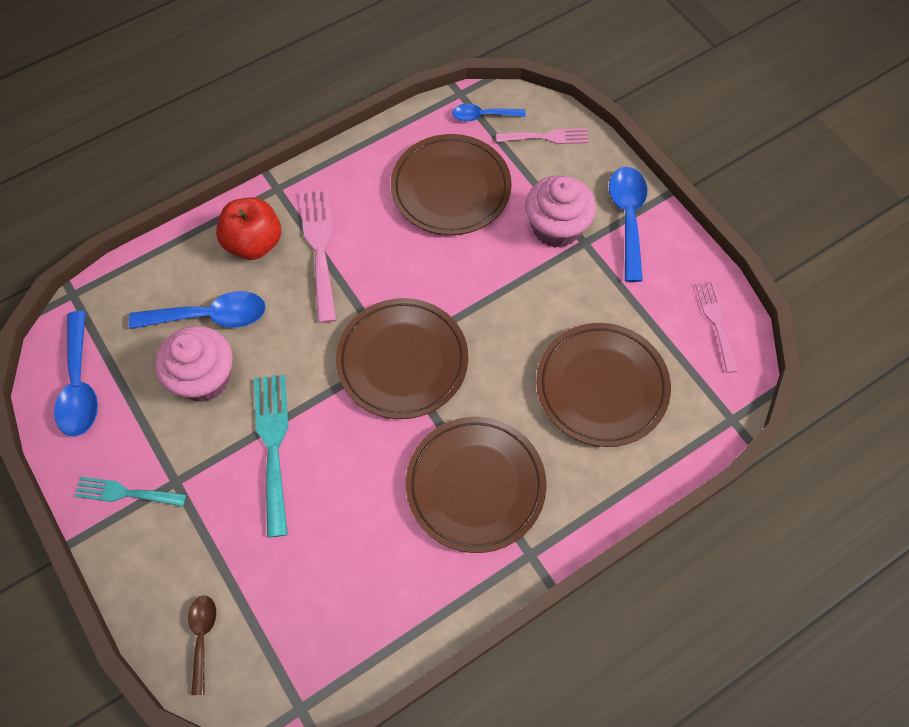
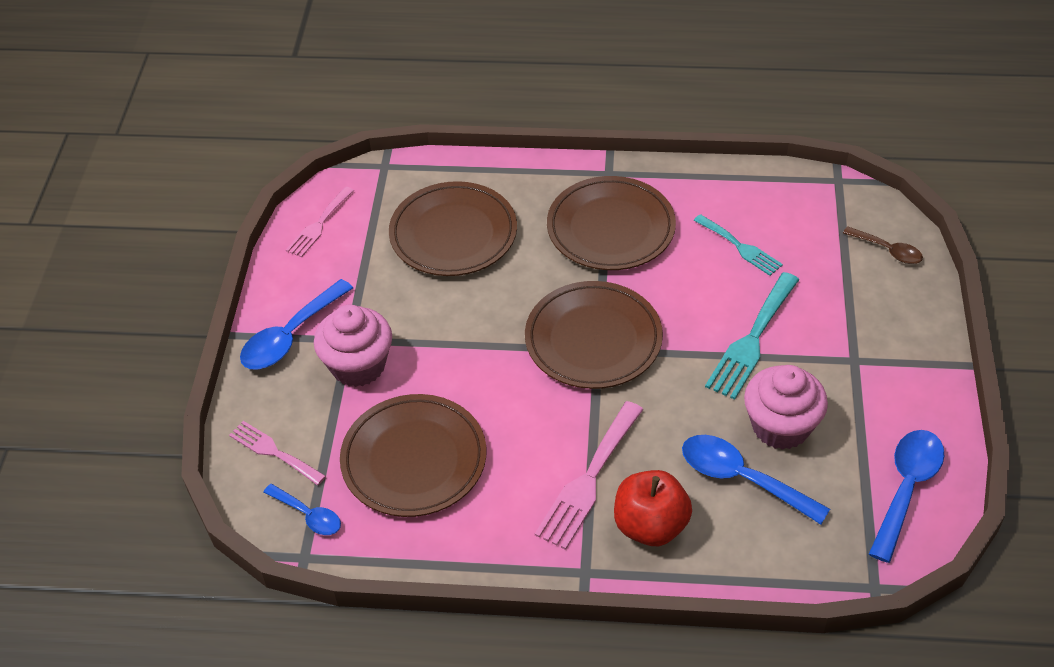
camera: 140 degrees left, 15 degrees down
turquoise fork [74,477,186,507] -> turquoise fork moved to [694,214,783,276]
brown spoon [188,595,216,695] -> brown spoon turned 90 degrees counterclockwise [843,226,923,264]

